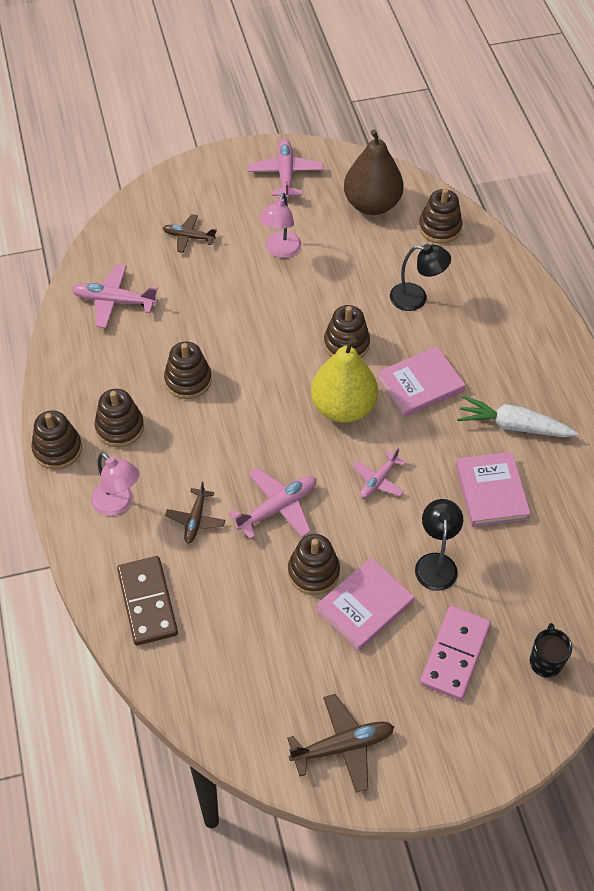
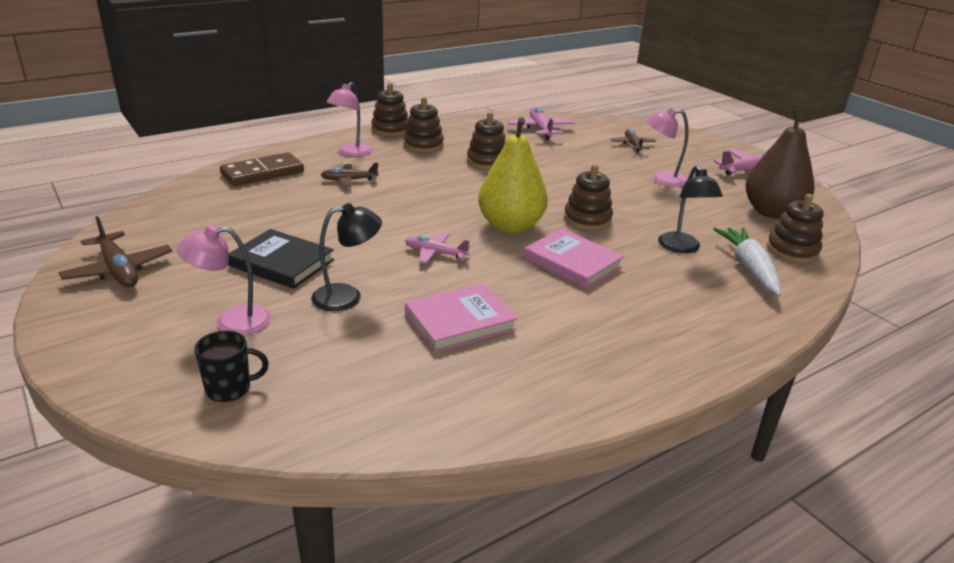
camera: 70 degrees right, 25 degrees down
pink plane [229,468,316,539] -> none
brown stacking toy [288,534,340,595] -> none
pink book [316,558,414,651] -> black book [228,229,334,289]
pink domino [420,606,491,700] -> pink lamp [177,224,271,335]
white carrot [457,396,578,437] -> white carrot moved to [713,228,781,296]

